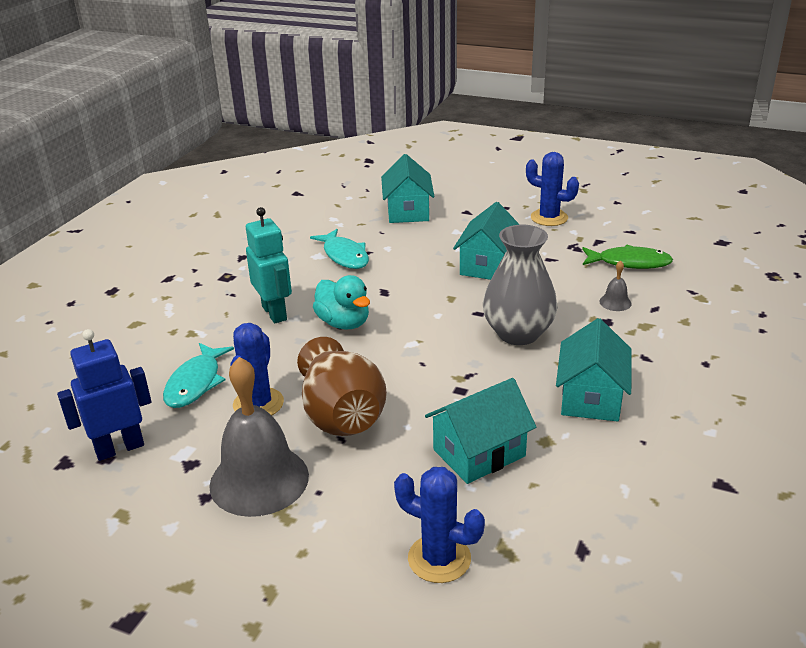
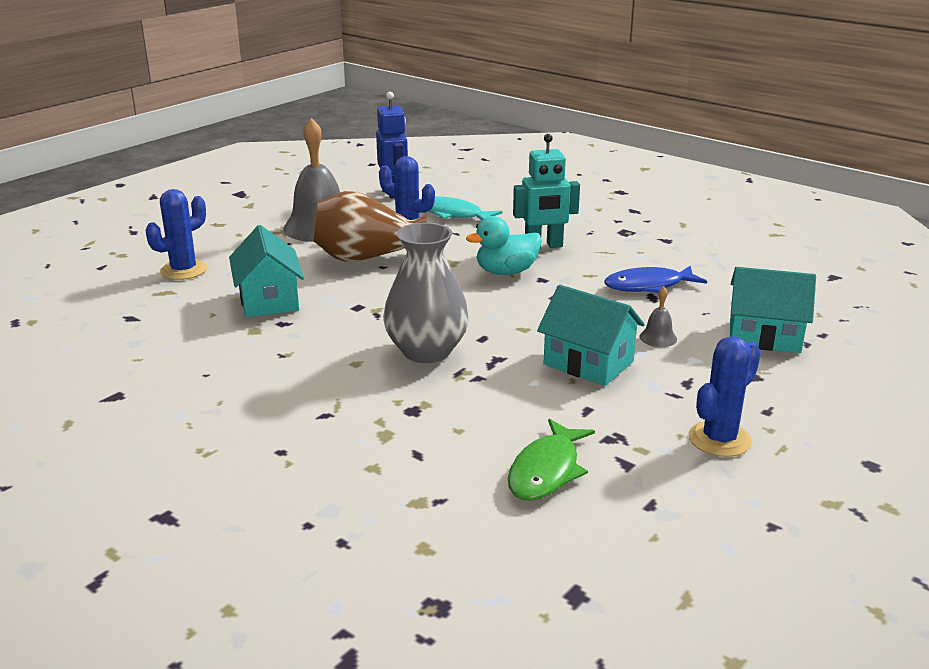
camera: 105 degrees right, 5 degrees down
turquoise fish [310,229,369,269] -> blue fish [604,265,707,293]
turquoise house [556,318,632,421] -> none
grey bell [599,260,632,311] -> grey bell moved to [640,287,677,347]

